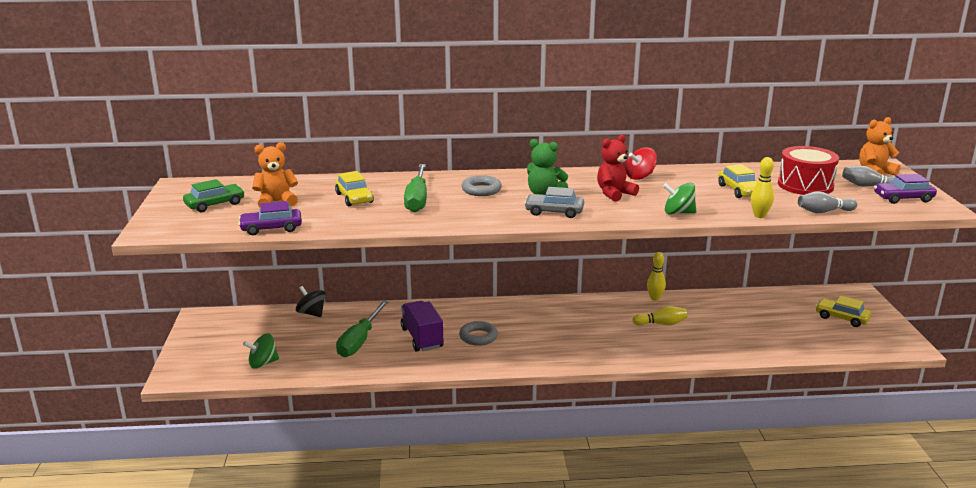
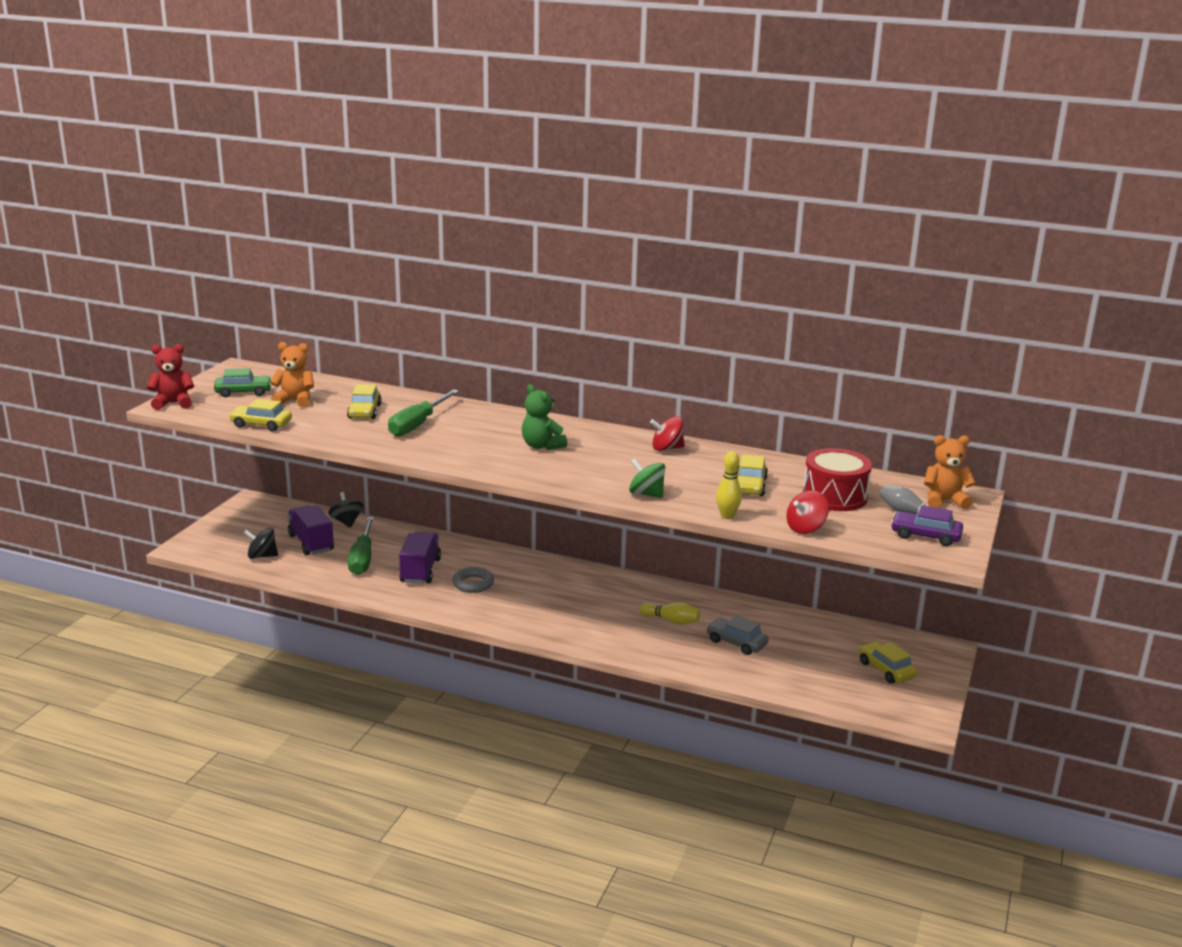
camera: 25 degrees right, 0 degrees up
purple car [239,201,302,235] -> yellow car [229,399,292,431]
green spinning top [243,333,279,368] -> black spinning top [244,528,278,559]
green screwdriver [336,301,389,357] -> green screwdriver turned 45 degrees counterclockwise [348,517,374,575]
grey ring [461,175,502,196] -> none
grey car [524,187,584,218] -> grey car moved to [706,615,769,655]
red teddy bear [597,135,639,202] -> red teddy bear moved to [147,344,194,410]
yellow bowling pin [647,252,666,301] -> none
grey bowling pin [798,191,857,213] -> red spinning top [786,490,829,534]
none -> purple truck [288,505,334,556]

